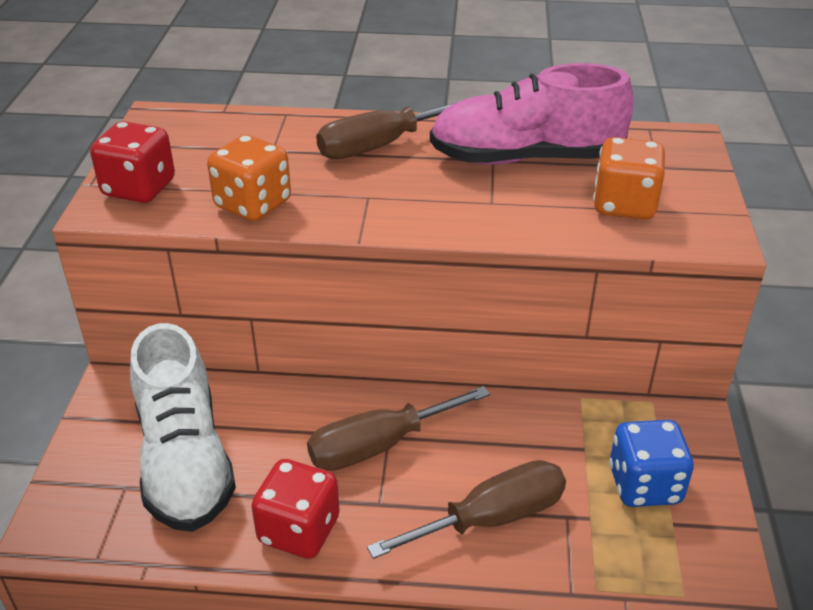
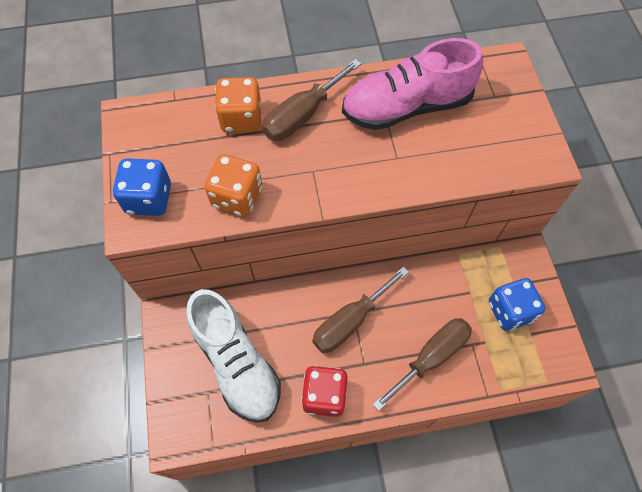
camera: 15 degrees left, 25 degrees up
red dice [90,121,175,203] -> blue dice [113,158,171,216]
orange dice [593,137,665,220] -> orange dice moved to [215,77,261,133]

